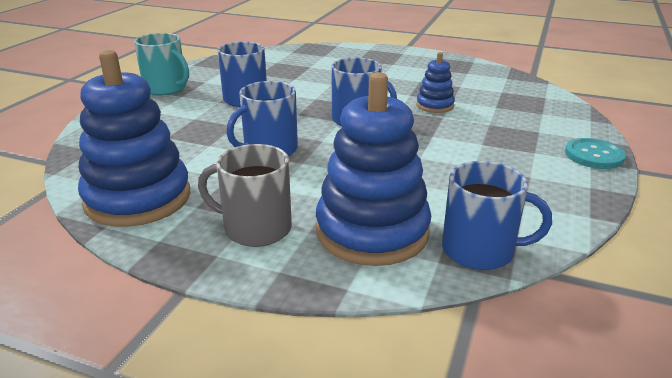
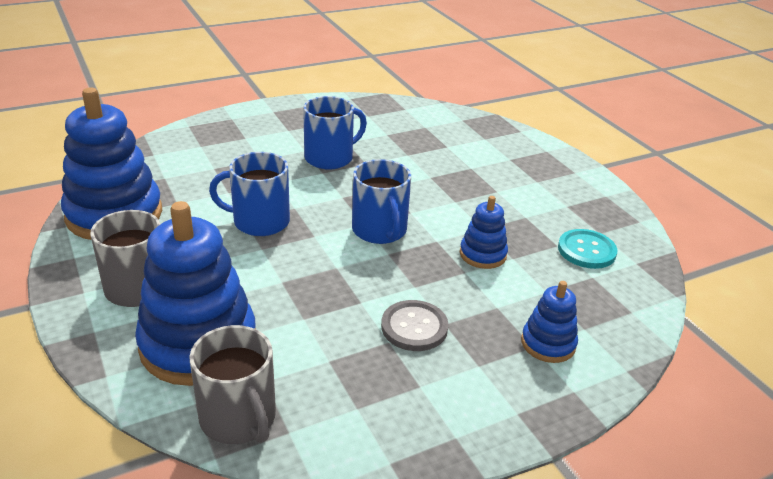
camera: 40 degrees right, 5 degrees up
turquoise mug [134,33,189,95] -> none
blue mug [442,161,552,270] -> grey mug [189,325,276,444]
turquoise button [565,138,626,169] -> turquoise button moved to [558,229,617,269]
none -> grey button [381,300,449,351]
none -> blue stacking toy [521,281,578,363]

